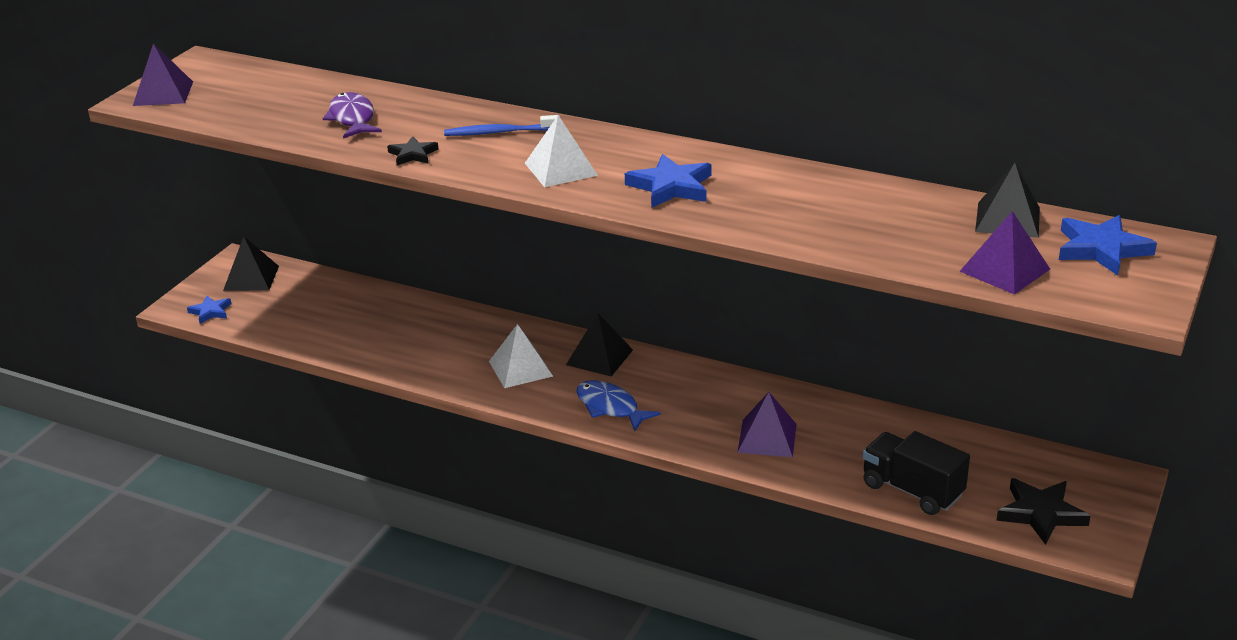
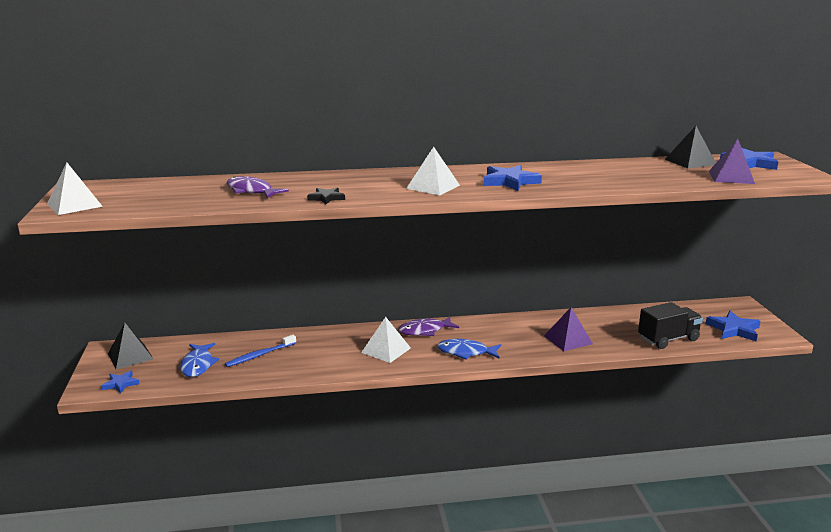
camera: 35 degrees left, 10 degrees down
purple pyramid [133,43,193,106] -> white pyramid [47,162,103,215]
blue toothbrush [444,115,560,136] -> blue toothbrush moved to [225,335,296,367]
black pyramid [566,313,633,377] -> purple fish [398,316,459,336]
black truck [862,431,970,515] -> black truck turned 150 degrees clockwise [638,302,703,349]
black star [996,478,1090,545] -> blue star [705,311,761,341]
none -> blue fish [180,343,219,377]

